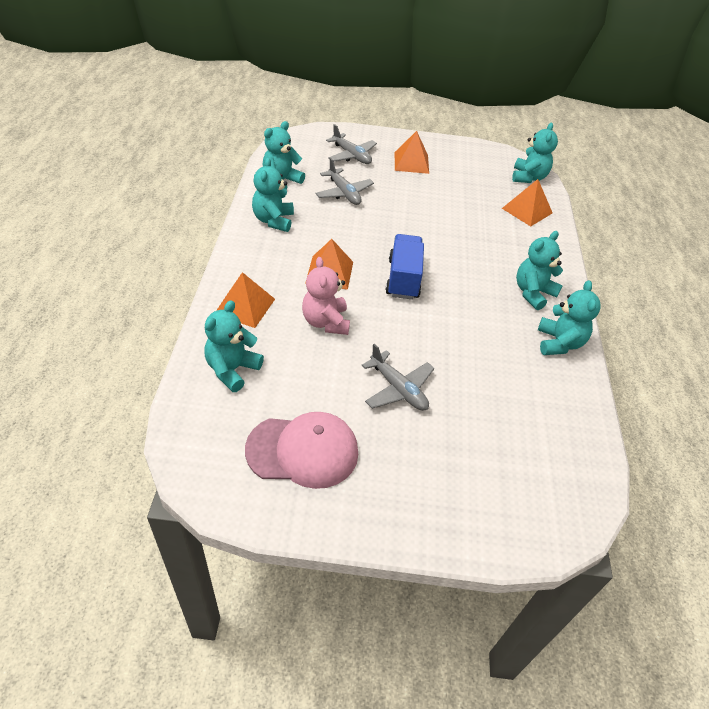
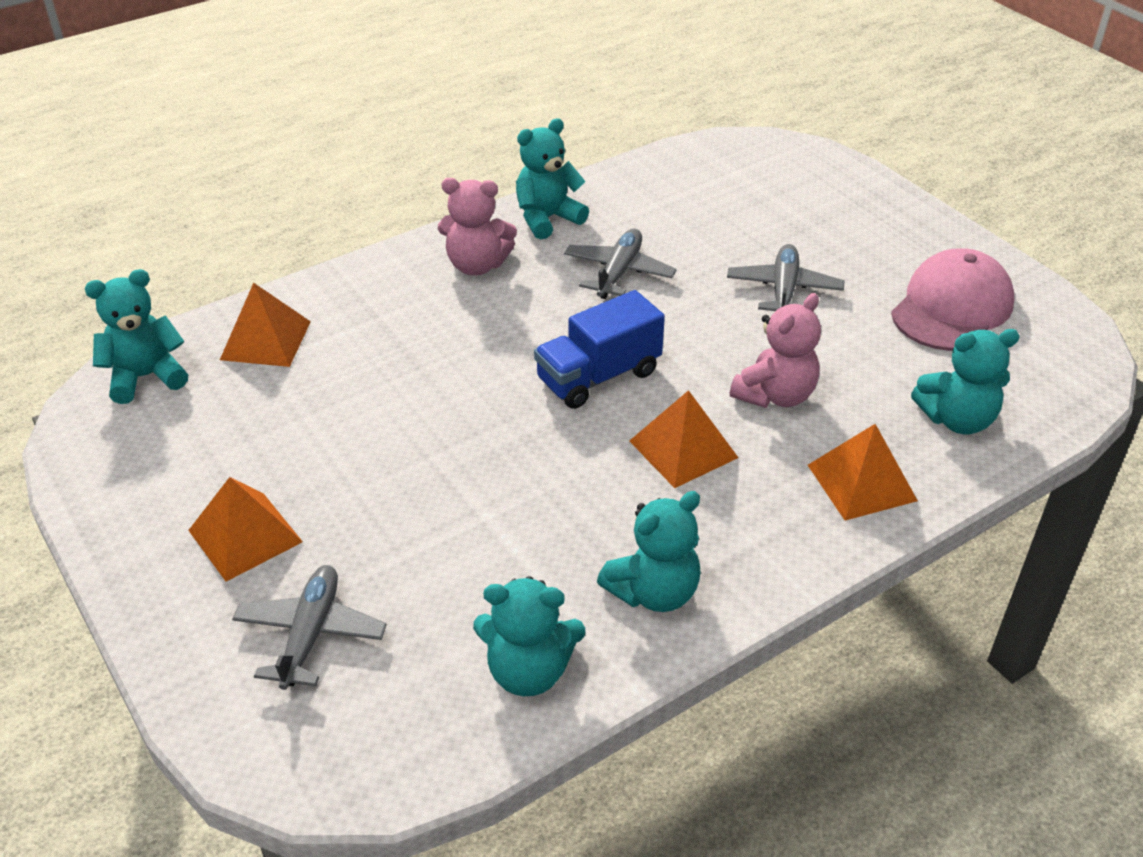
camera: 125 degrees left, 5 degrees down
pink cap [245,412,358,489] -> pink cap turned 75 degrees clockwise [891,248,1014,351]
grey plane [315,158,374,205] -> grey plane moved to [564,229,677,299]
turquoise teddy bear [516,231,563,310] -> pink teddy bear [438,178,517,276]

